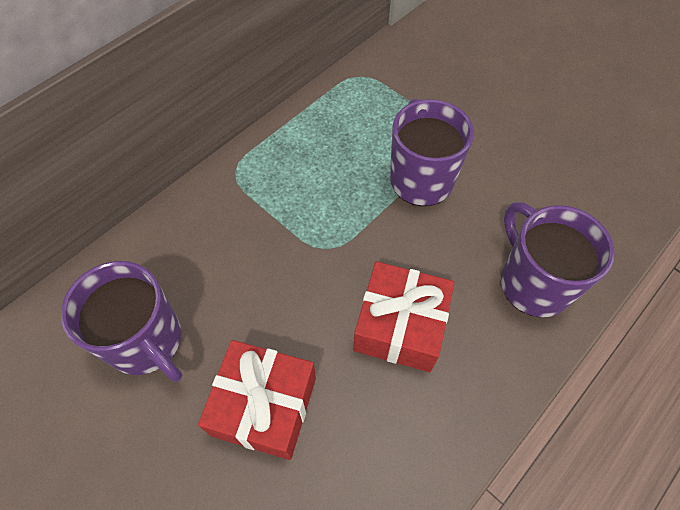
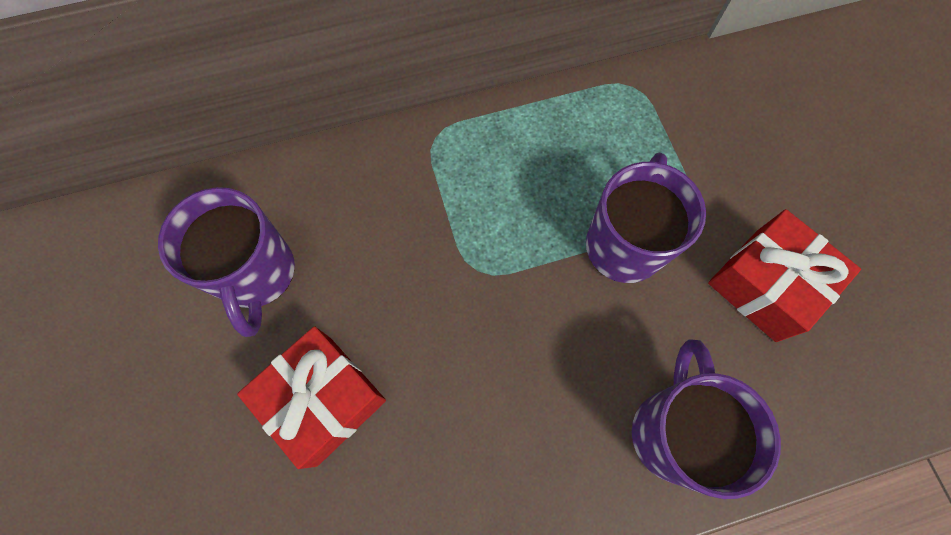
camera: 30 degrees right, 10 degrees up
red gift [353,261,454,372] -> red gift moved to [708,209,861,342]

